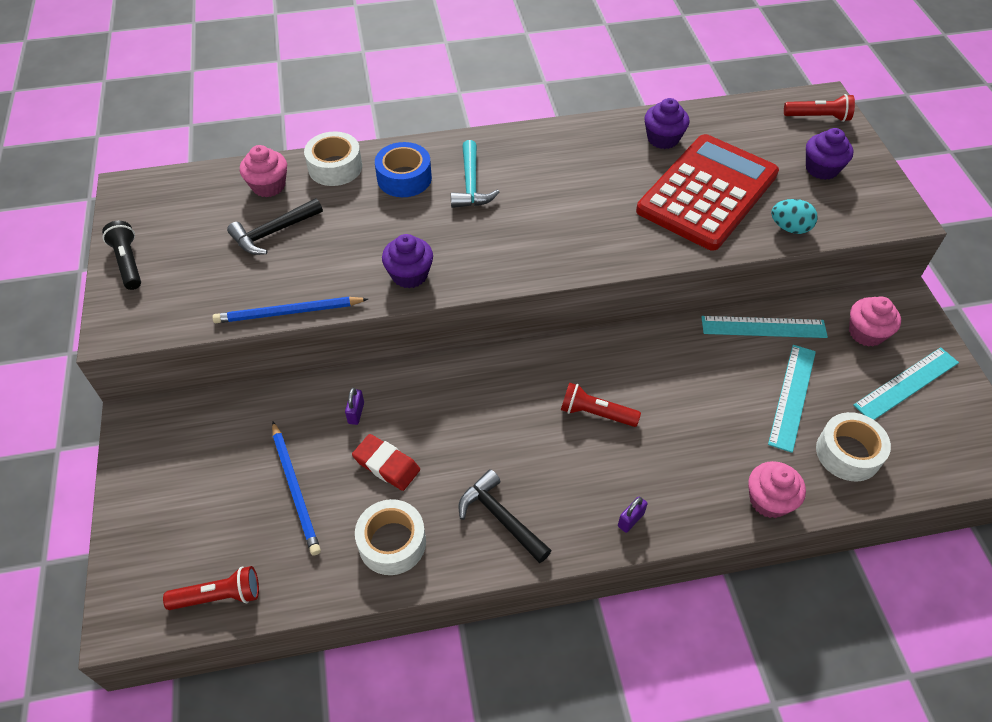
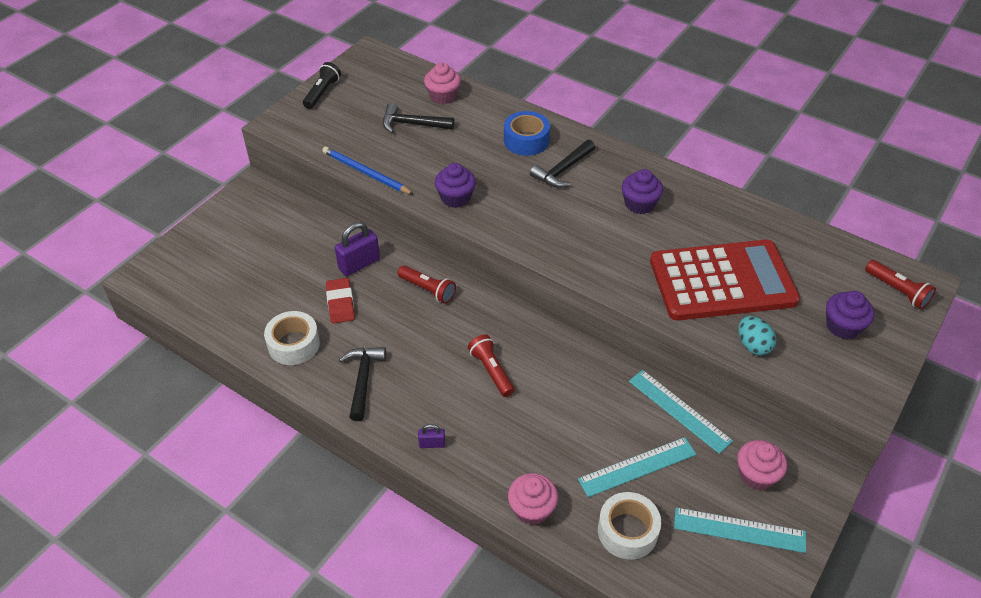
camera: 45 degrees right, 5 degrees down
red flashlight [163,566,259,610] -> red flashlight moved to [398,265,456,304]
blue pencil [272,422,321,556] -> none
white tape [304,131,362,186] -> none
purple padlock [345,388,364,425] -> purple padlock [335,222,380,276], size x1.88
turquoise hammer [451,140,500,208] -> black hammer [530,140,595,188]
purple cupcake [644,98,689,149] -> purple cupcake moved to [622,169,663,214]

